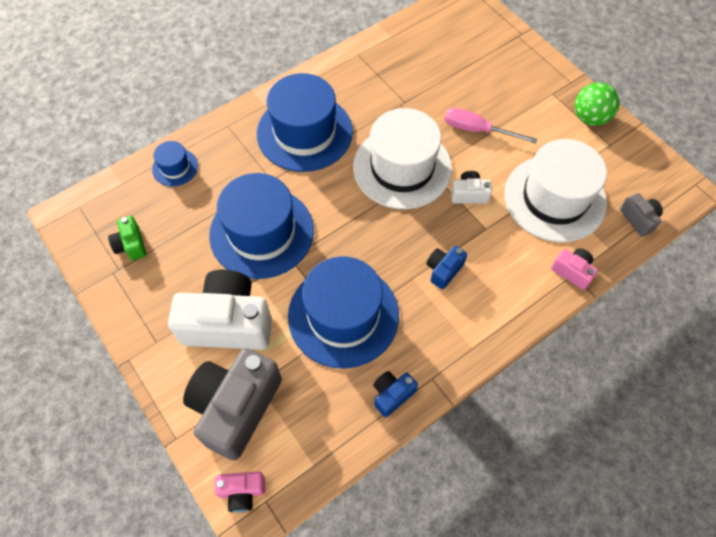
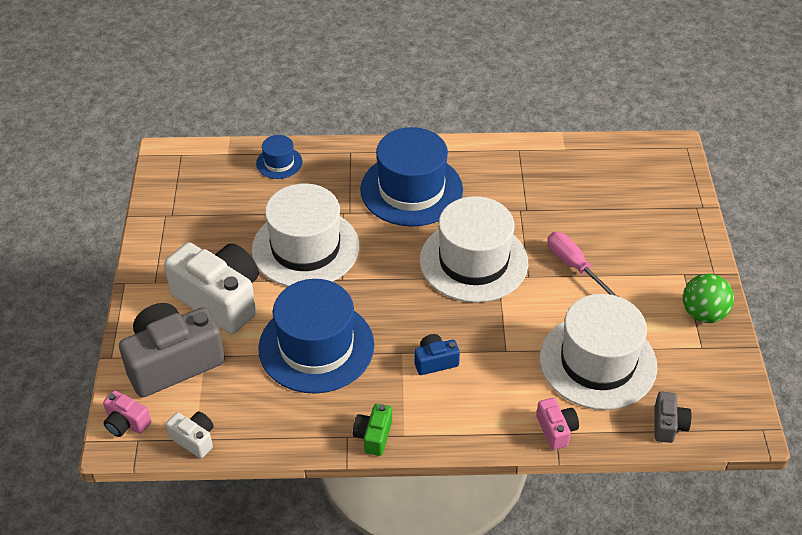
camera: 35 degrees right, 15 degrees down
green camera [108,216,146,261] -> green camera moved to [353,404,392,456]
blue hat [209,173,314,279] -> white hat [252,183,359,287]
blue camera [373,371,418,417] -> none
white camera [451,171,492,204] -> white camera moved to [166,412,214,458]

